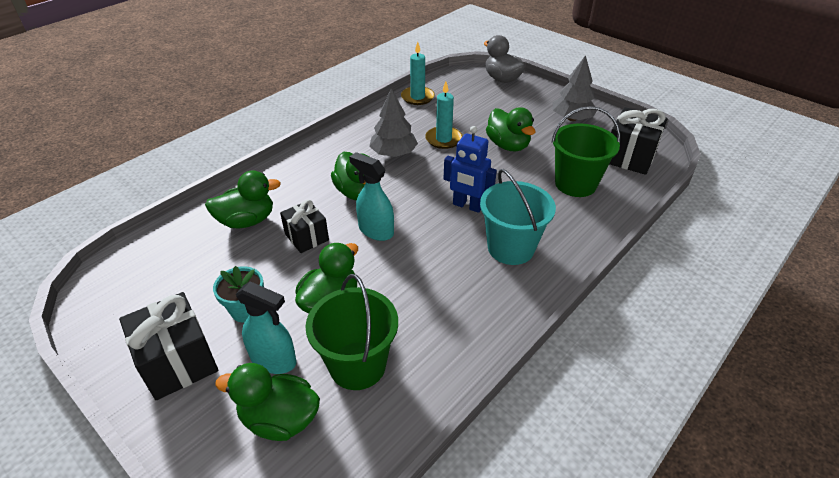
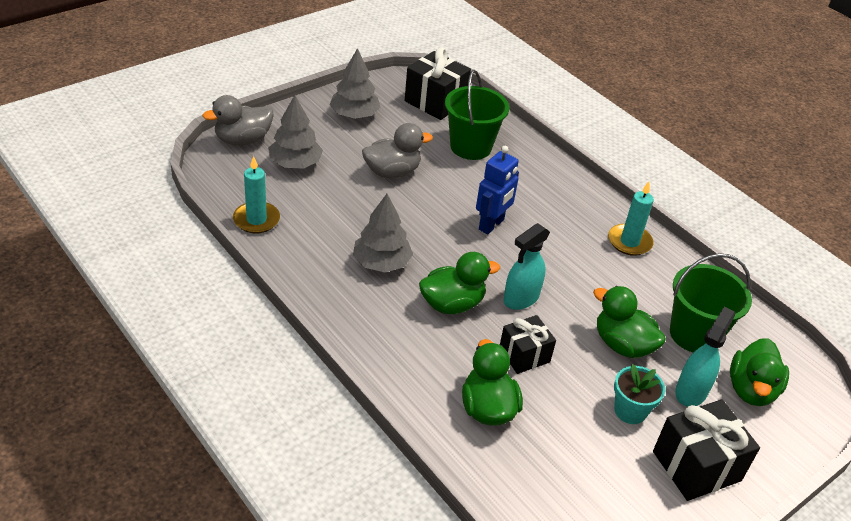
camera: 85 degrees left, 0 degrees up
turquoise candle [425,81,463,149] -> turquoise candle moved to [608,182,654,256]
turquoise bucket [480,169,556,265] -> none
green duck [486,107,535,151] -> grey duck [362,123,433,178]
none -> grey tree [268,95,323,169]

